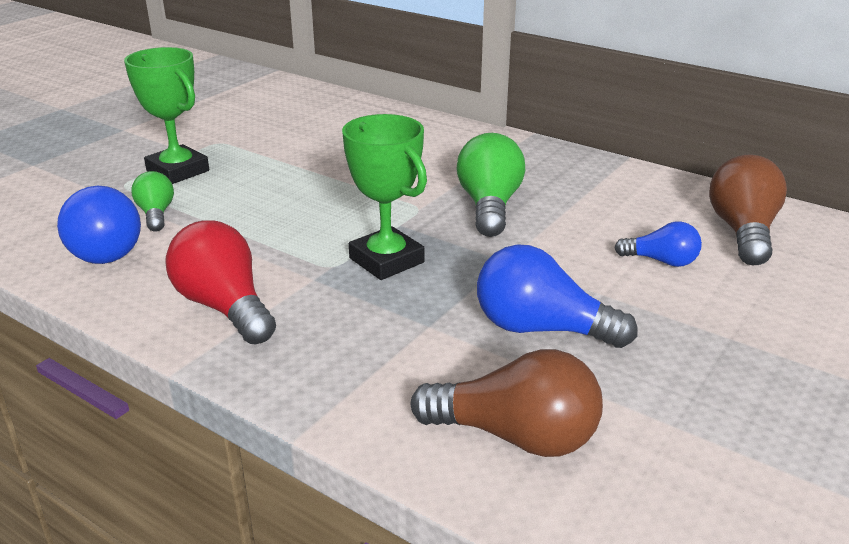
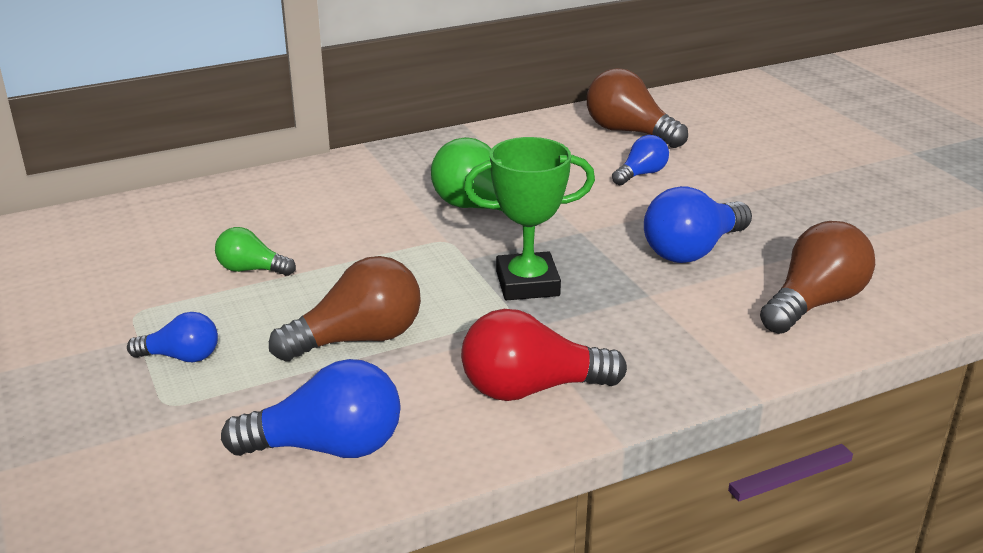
camera: 60 degrees left, 0 degrees up
green trophy [124,47,209,184] -> blue light bulb [127,312,218,362]
green light bulb [131,171,174,231] -> green light bulb moved to [215,227,296,276]
none -> brown light bulb [269,256,421,361]

